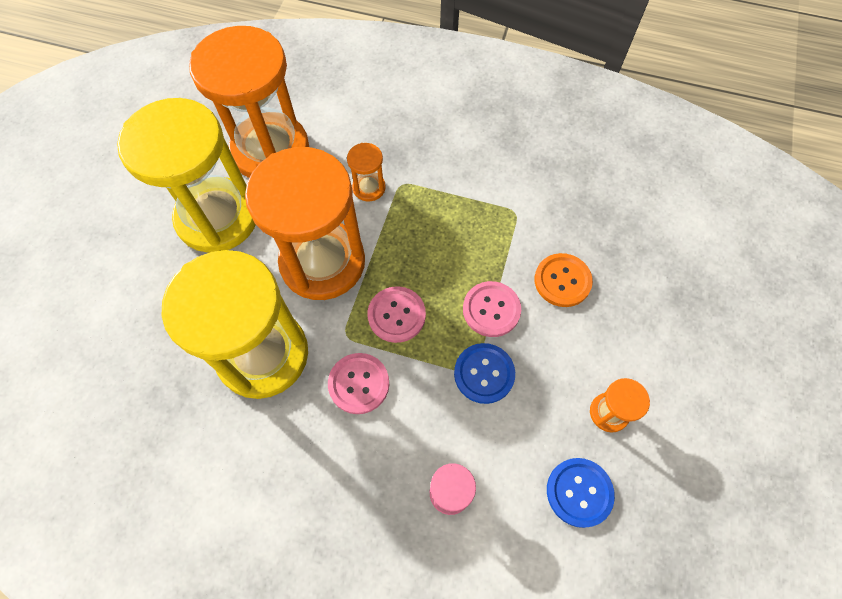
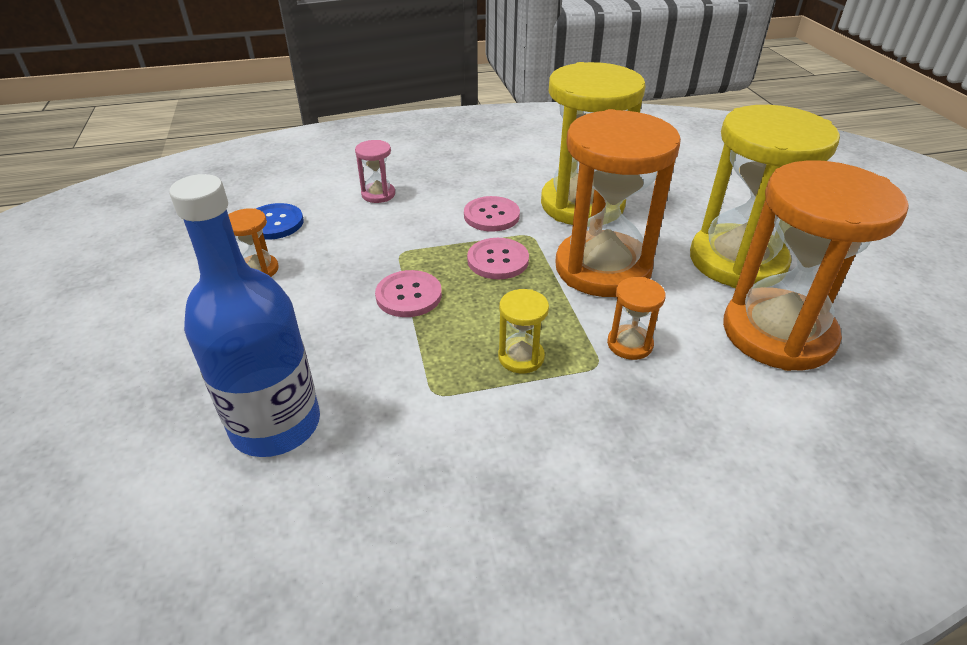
camera: 150 degrees right, 25 degrees down
blue button [454,343,515,404] -> none
orange button [535,253,593,307] -> none
none -> blue bottle [169,174,320,457]
none -> yellow hourglass [498,289,549,373]

